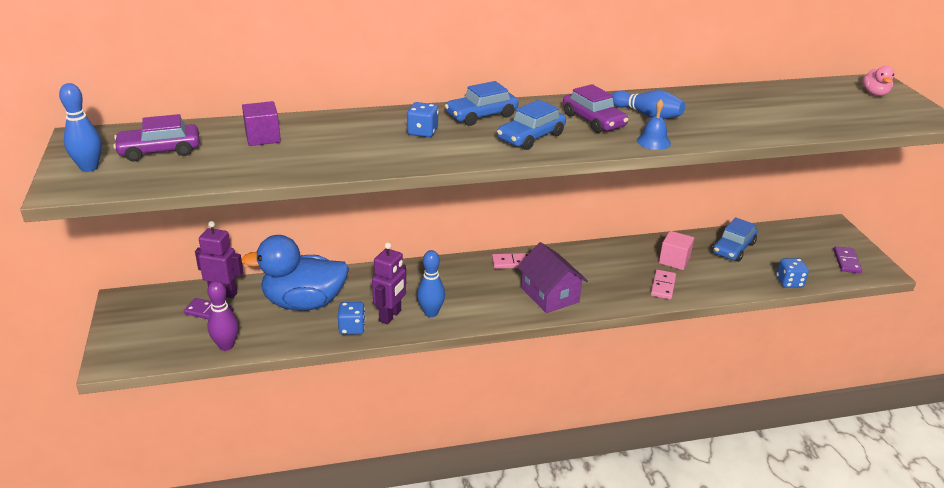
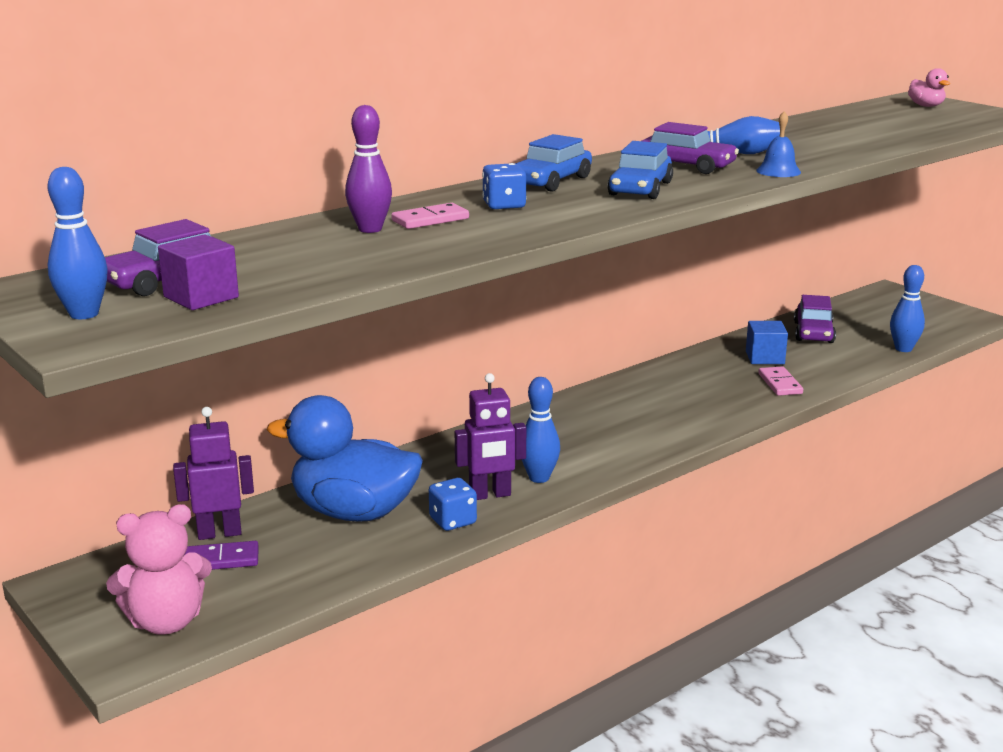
camera: 25 degrees left, 10 degrees down
purple bowling pin [207,281,239,351] -> purple bowling pin moved to [345,105,392,233]
blue duck [241,235,349,311] -> blue duck turned 45 degrees clockwise [267,395,423,522]
purple cube [242,101,281,146] -> purple cube moved to [158,234,239,310]
purple robot [372,242,406,324] -> purple robot turned 75 degrees clockwise [455,373,526,500]
pink domino [492,253,529,269] -> pink domino moved to [391,203,469,229]
purple house [517,242,588,313] -> none
pink cube [659,231,694,270] -> blue cube [746,321,788,364]
blue car [712,217,757,262] -> purple car [794,295,836,343]
blue dice [777,258,809,288] -> blue bowling pin [890,265,925,352]
purple domino [833,246,862,273] -> none
none -> pink teddy bear [106,504,212,635]

